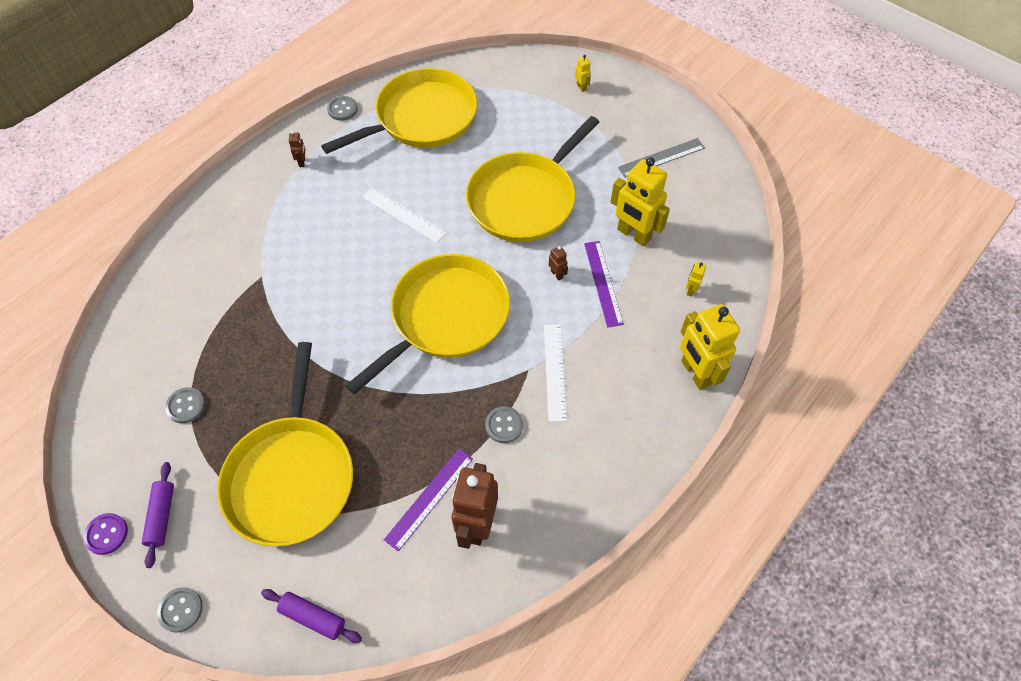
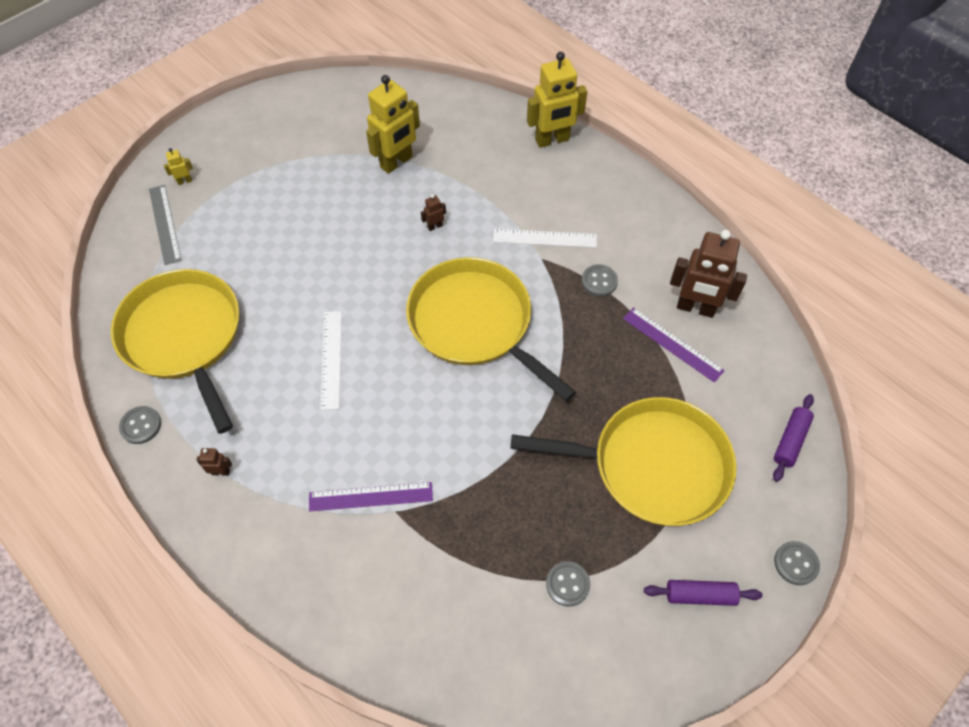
camera: 85 degrees left, 0 degrees up
purple button [83,513,128,555] -> none
white ruler [363,187,446,243] -> white ruler turned 45 degrees counterclockwise [320,311,342,410]
yellow pan [466,116,599,242] -> none
purple ruler [584,241,624,328] -> purple ruler moved to [309,482,433,512]
grey ruler [618,138,705,178] -> grey ruler moved to [149,185,182,265]
yellow robot [686,262,706,297] -> none

